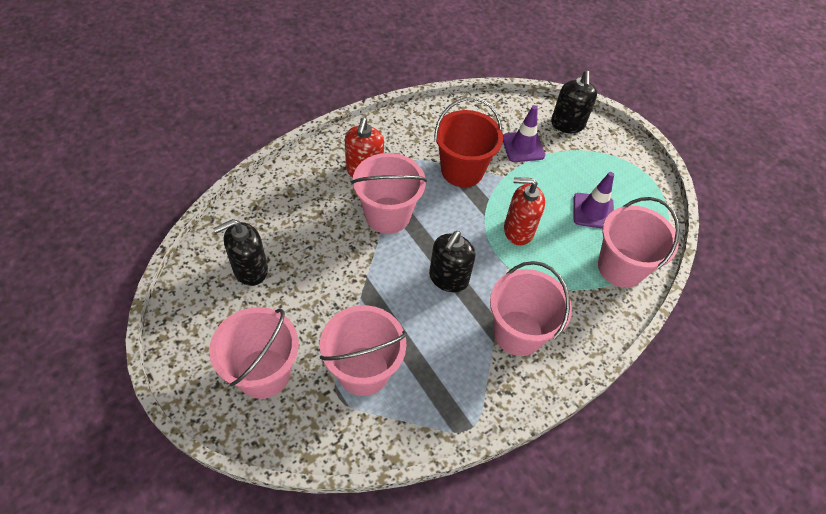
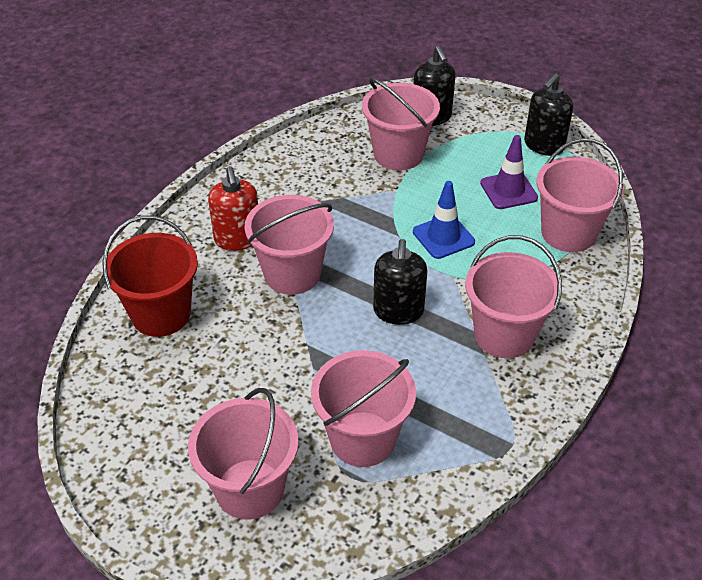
camera: 20 degrees left, 10 degrees down
black soap dispenser [213,219,268,286] -> black soap dispenser moved to [524,73,573,156]
red bucket [434,97,503,187] -> red bucket moved to [102,215,198,337]
purple traffic cone [503,105,545,162] -> pink bucket [362,78,440,170]
red soap dispenser [504,177,545,245] -> blue traffic cone [413,181,475,259]

